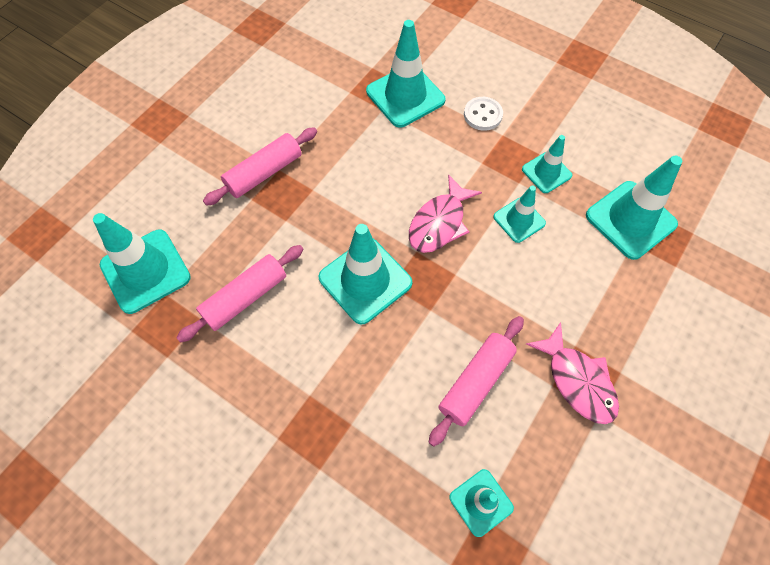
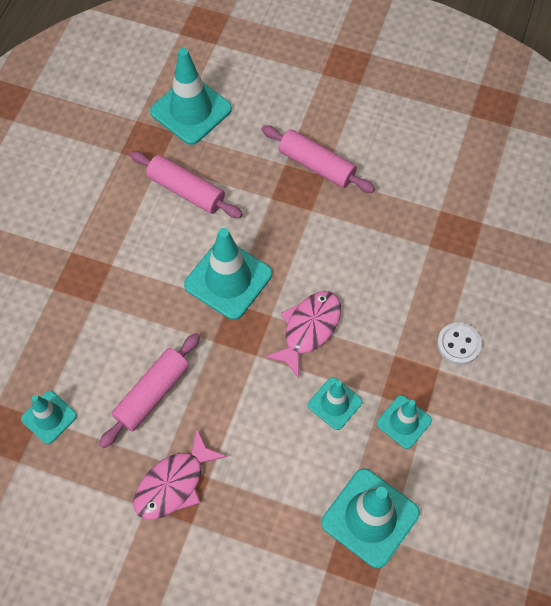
camera: 75 degrees right, 0 degrees up
turquoise traffic cone [366,20,446,128] -> none
pink fish [409,174,482,253] -> pink fish turned 105 degrees clockwise [265,291,341,378]
pink rolling pin [428,316,524,447] -> pink rolling pin turned 75 degrees counterclockwise [99,333,200,448]

